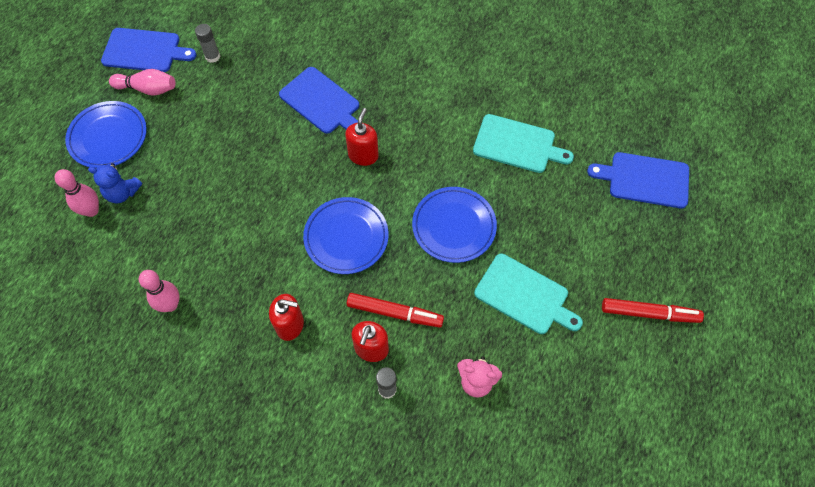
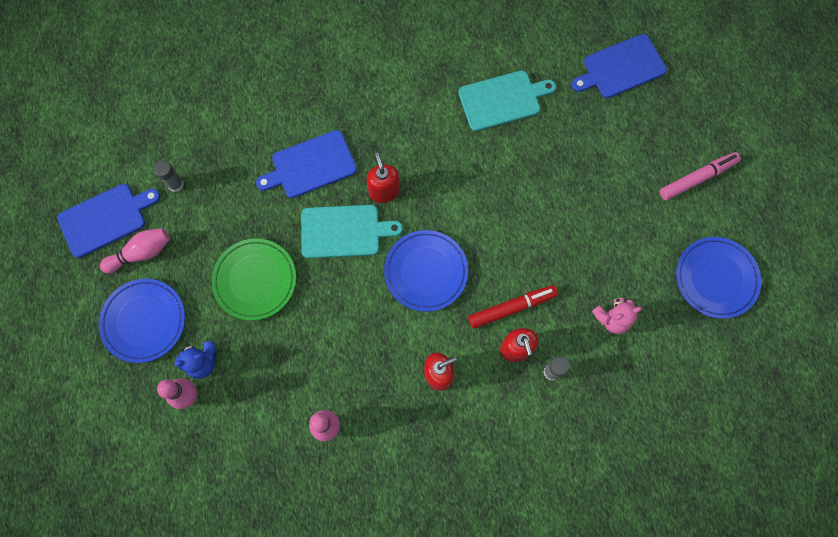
camera: 35 degrees left, 10 degrees up
blue cutting board [279,67,359,134] -> blue cutting board turned 150 degrees clockwise [256,130,357,198]
blue plate [412,187,497,263] -> blue plate moved to [676,237,761,319]
turquoise cutting board [474,254,583,334] -> turquoise cutting board moved to [301,205,403,258]
red marker [602,298,704,323] -> pink marker [660,152,741,201]
none -> green plate [211,238,296,320]

